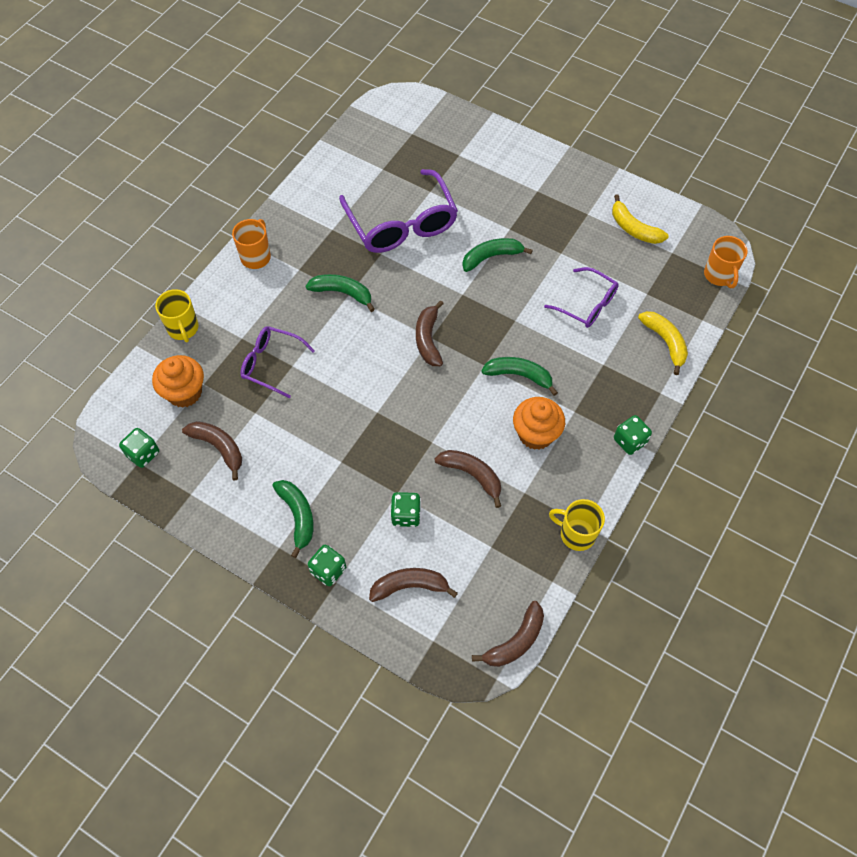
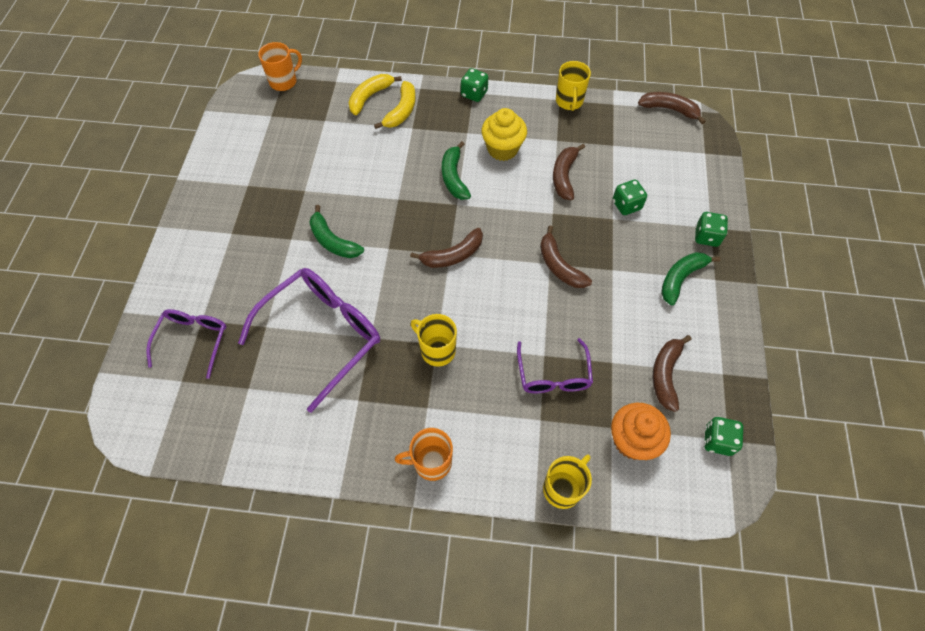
camera: 115 degrees left, 0 degrees up
green banana [306,274,375,312] -> yellow mug [411,314,457,367]
brown banana [369,568,458,602] -> brown banana moved to [540,226,592,288]
orange cupcake [513,397,565,450] -> yellow cupcake [481,108,527,161]
purple glasses [544,267,619,328] -> purple glasses moved to [146,309,227,379]
yellow banana [612,195,669,244] -> yellow banana moved to [374,81,415,129]

